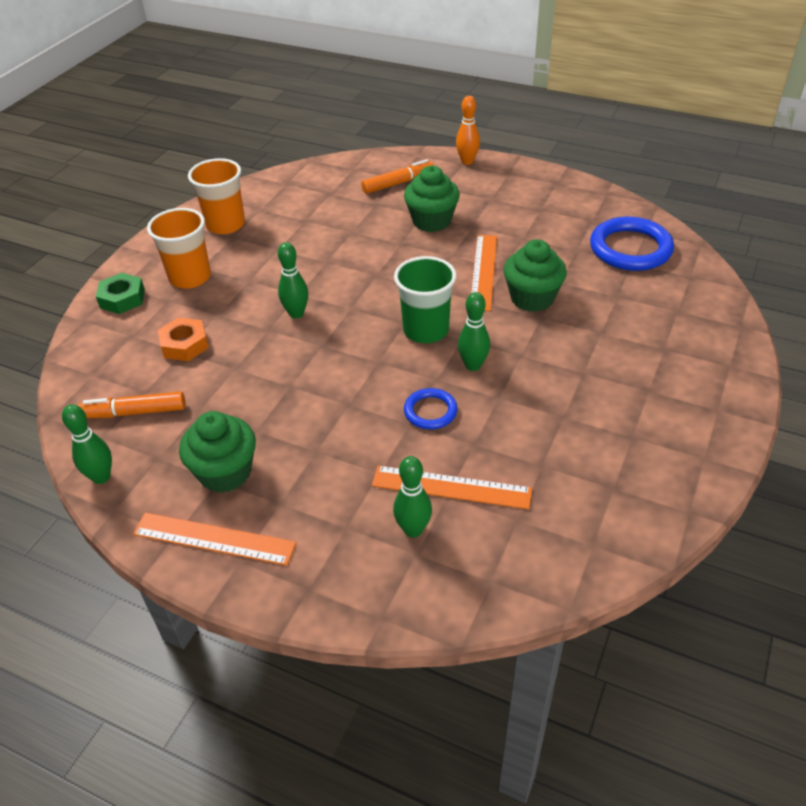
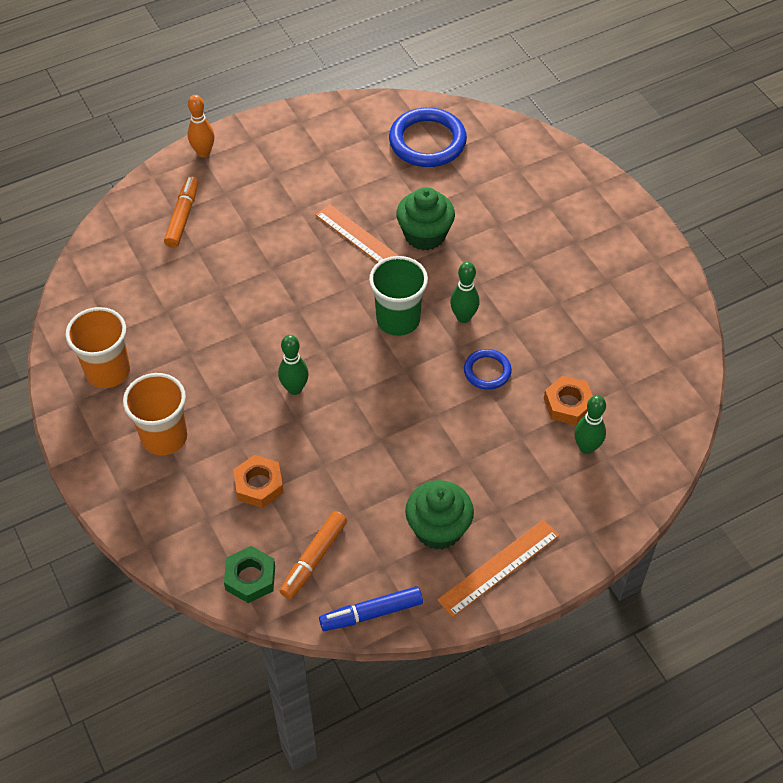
camera: 55 degrees left, 10 degrees up
green bowling pin [62,404,112,484] -> blue marker [319,586,423,631]
green nut [96,273,145,314] -> green nut moved to [224,546,275,603]
orange ruler [372,466,532,509] -> orange nut [544,376,593,425]
green cupcake [404,166,460,232] -> none

